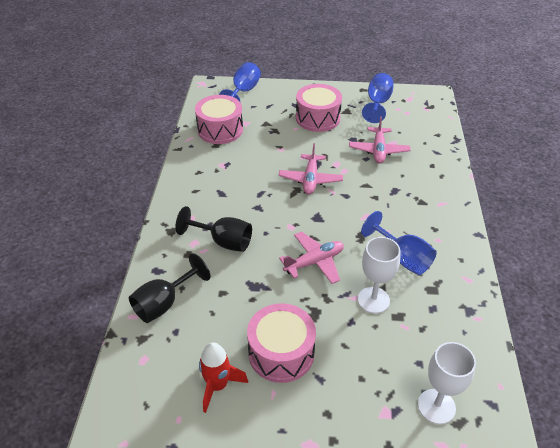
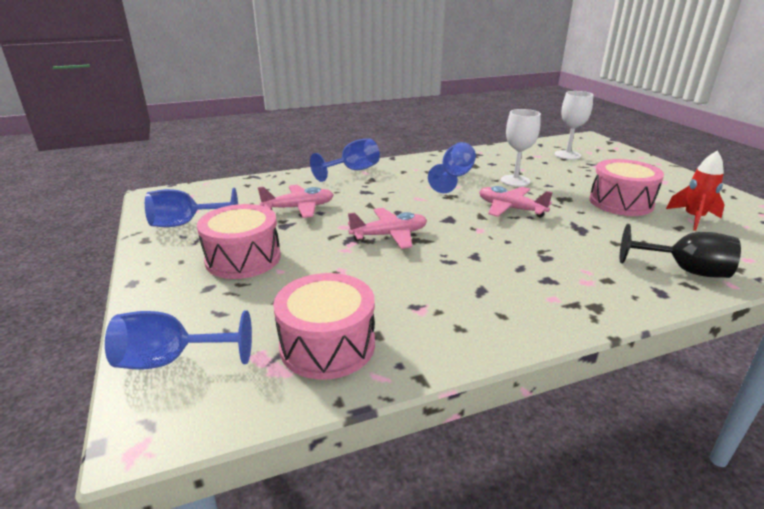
camera: 115 degrees left, 15 degrees down
black goblet [175,206,252,252] -> none
none -> blue goblet [310,138,380,182]

